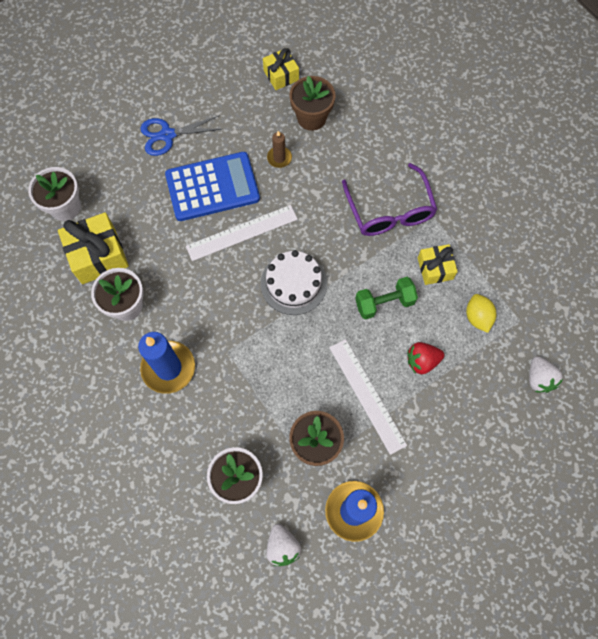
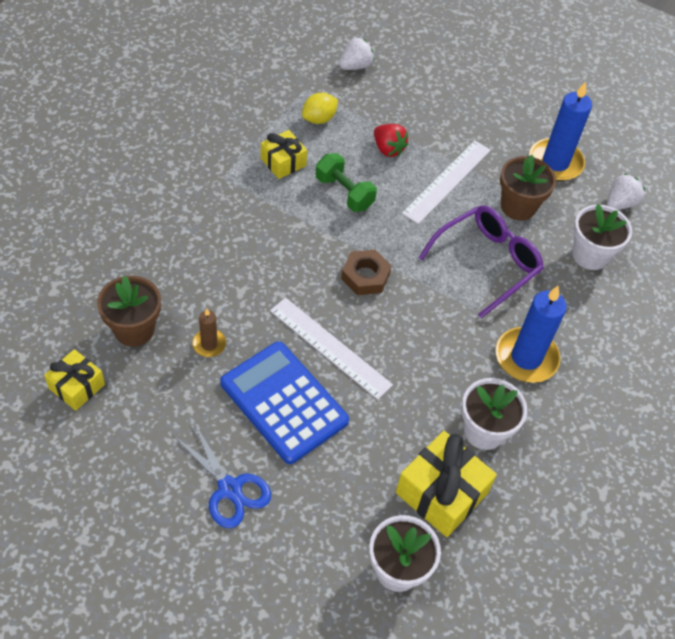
camera: 120 degrees left, 15 degrees down
white cake [261,250,327,315] -> brown nut [341,250,391,295]
purple glasses [342,163,437,236] -> purple glasses moved to [419,205,544,318]

